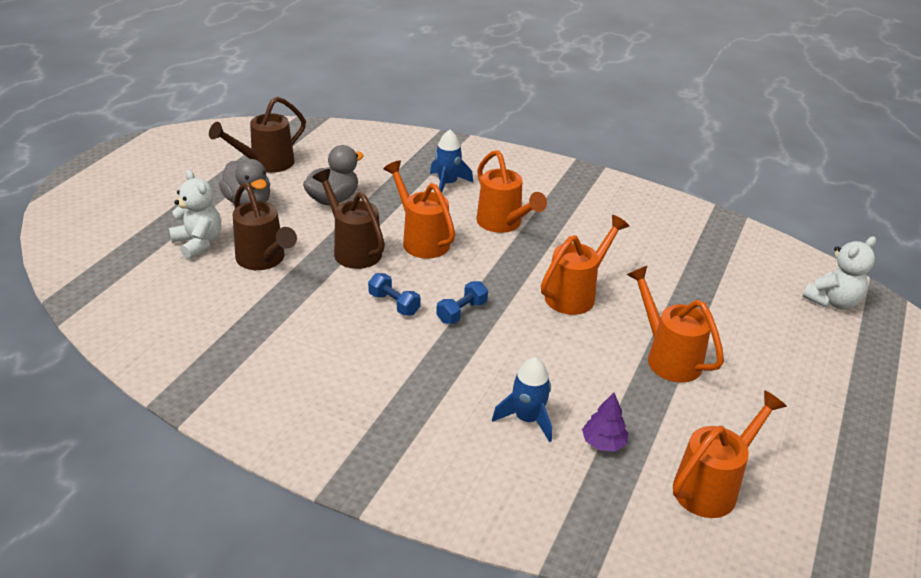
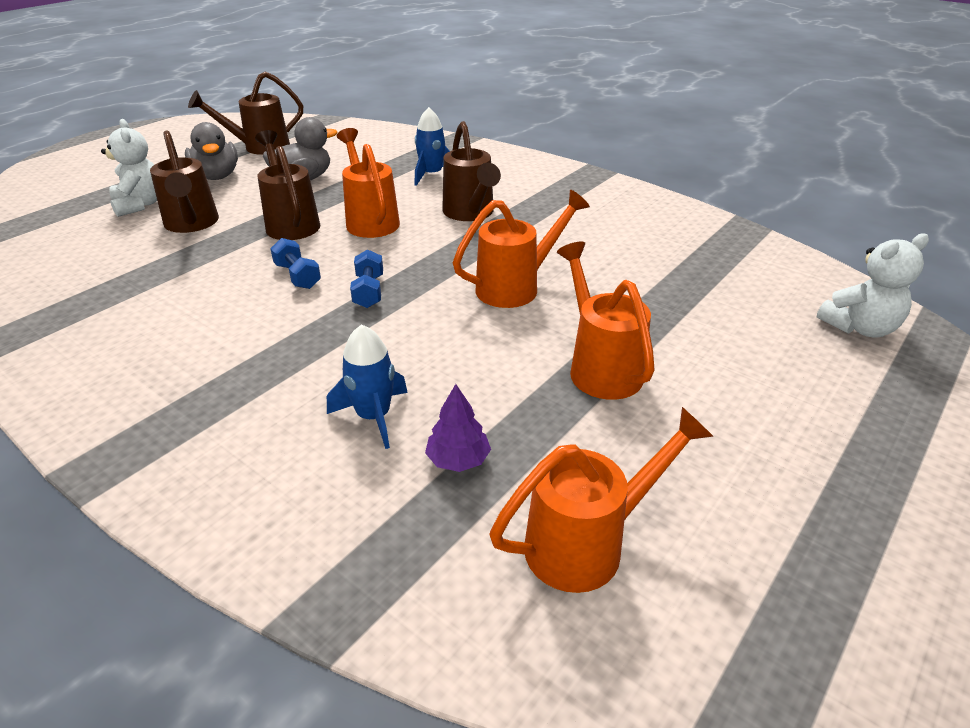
camera: 15 degrees right, 0 degrees up
blue dumbbell [436,281,488,324] -> blue dumbbell turned 60 degrees counterclockwise [350,249,383,308]
orange watering can [476,150,547,233] -> brown watering can [442,121,501,221]

